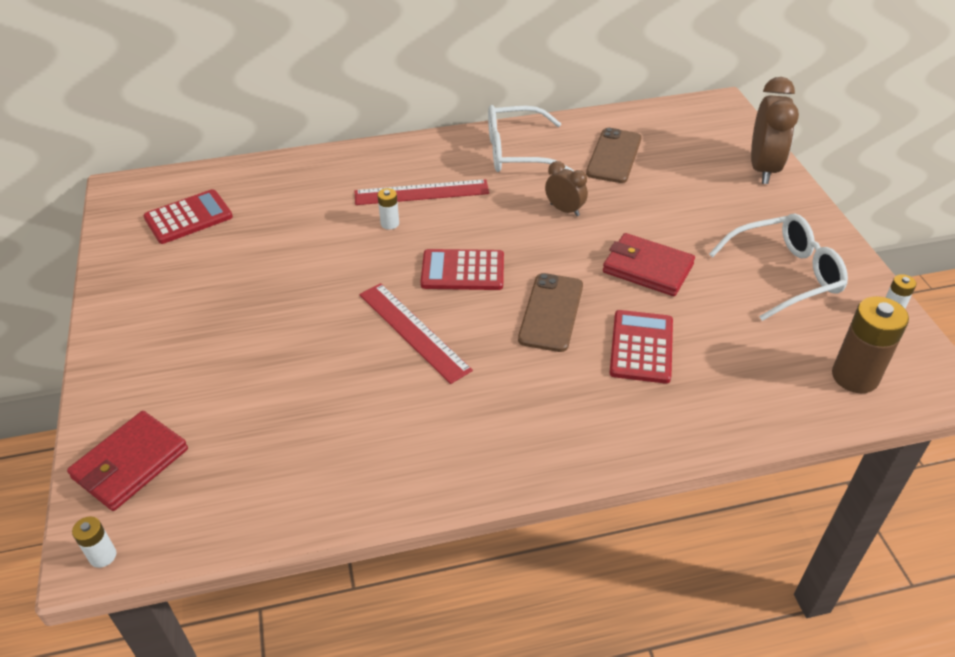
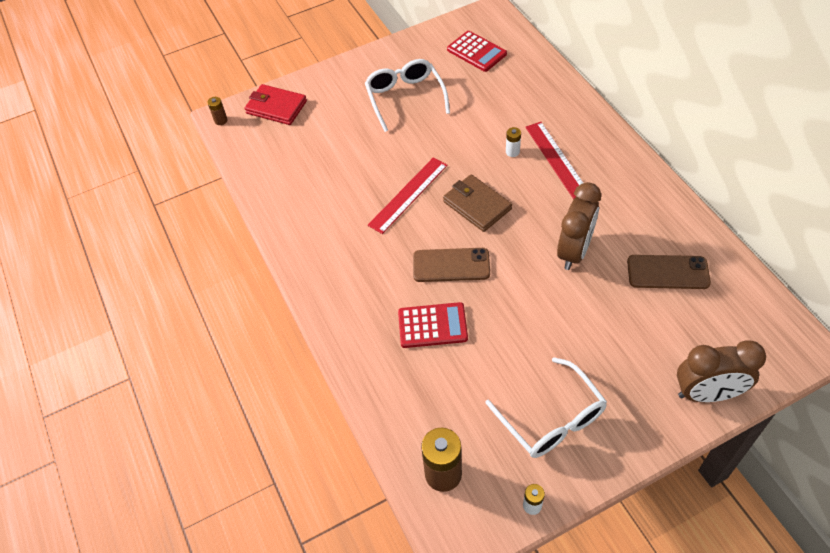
camera: 80 degrees right, 10 degrees up
white battery [72,516,116,568] -> brown battery [207,97,227,125]
red calculator [421,249,504,290] -> brown wallet [443,174,512,232]
white glasses [488,105,574,172] -> white glasses moved to [365,59,450,132]
brown clock [545,161,588,216] -> brown clock [557,182,601,270], size x1.79
red wallet [603,233,695,296] -> none

